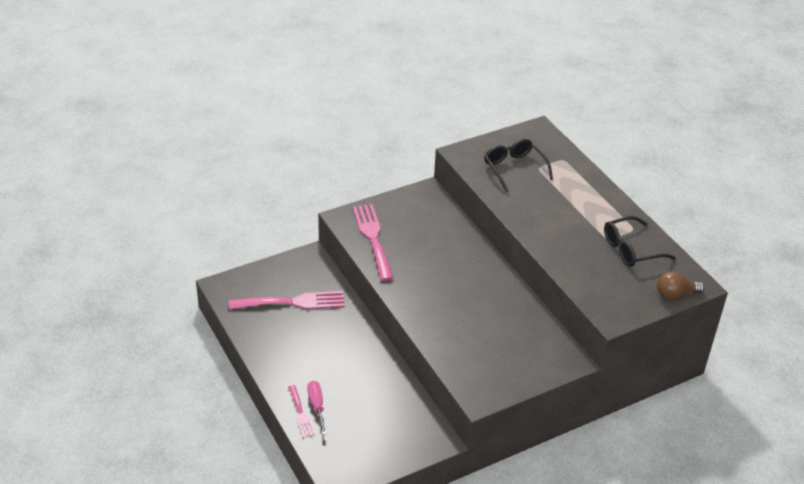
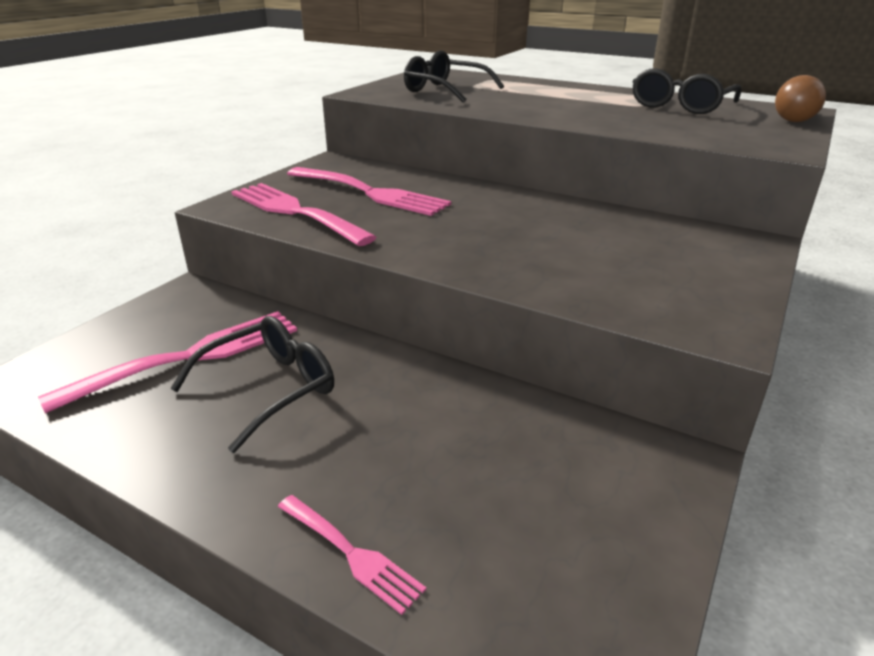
camera: 30 degrees left, 10 degrees down
pink screwdriver [307,381,327,435] -> none
none -> black glasses [170,316,334,453]
none -> pink fork [287,167,451,216]

